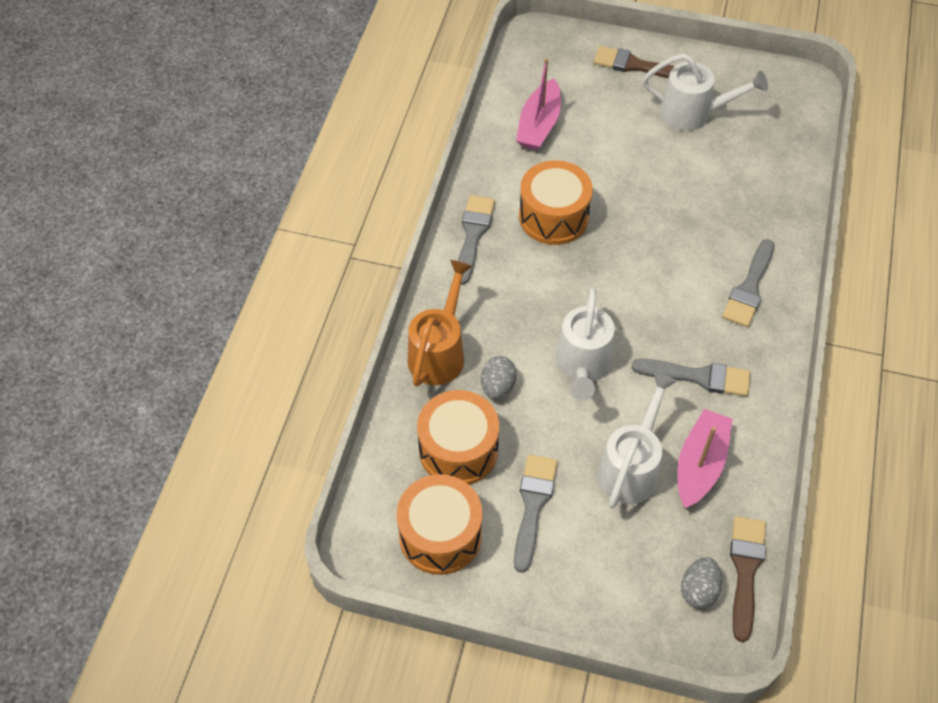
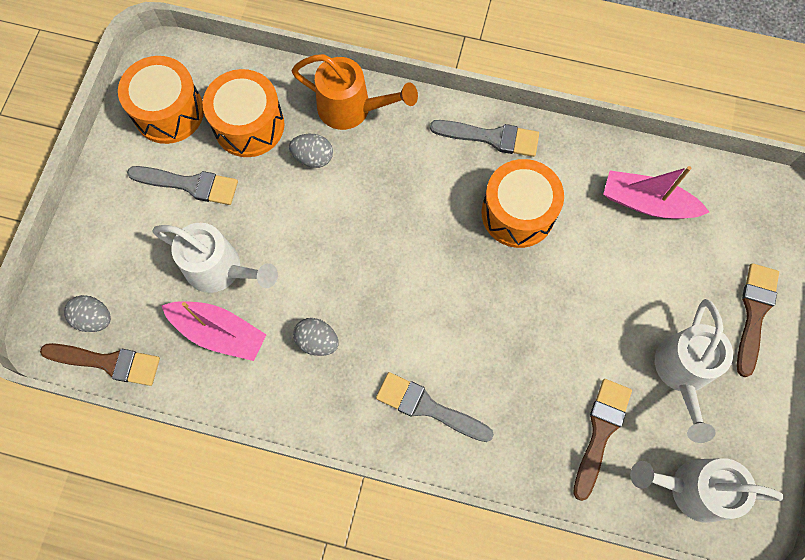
camera: 90 degrees right, 15 degrees up
white watering can [555,288,615,401] -> white watering can moved to [630,458,784,523]
grey brush [632,359,750,396] -> grey egg [293,318,339,356]
none -> brown brush [573,379,632,501]

